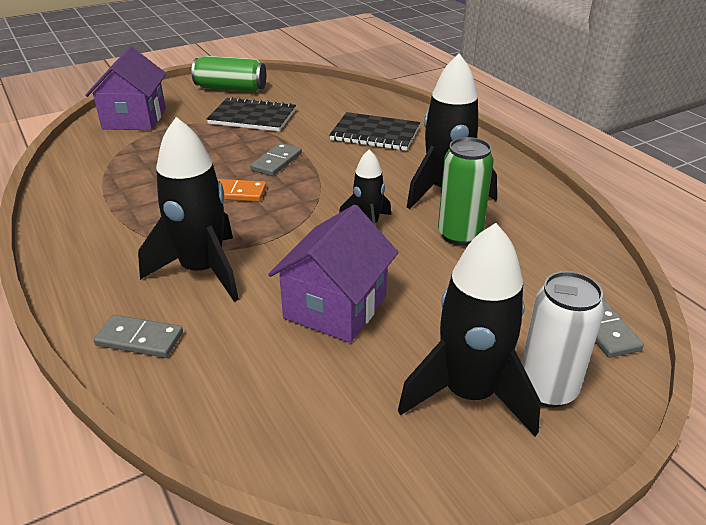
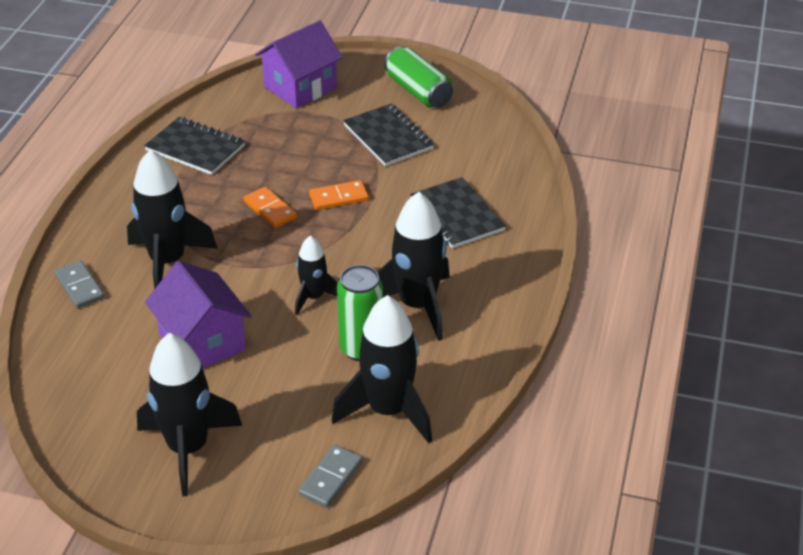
camera: 45 degrees right, 5 degrees up
grey domino [250,143,302,176] -> orange domino [309,180,369,210]
purple house [268,205,399,343] -> purple house turned 75 degrees clockwise [145,261,252,369]
white can [522,271,604,408] -> none
none -> black notebook [144,117,245,175]
none -> black rocket [331,295,432,443]

